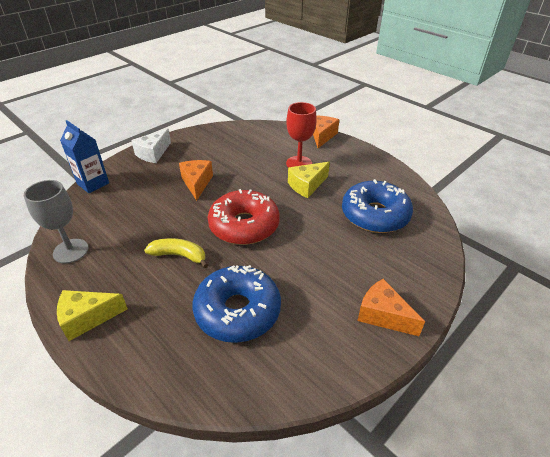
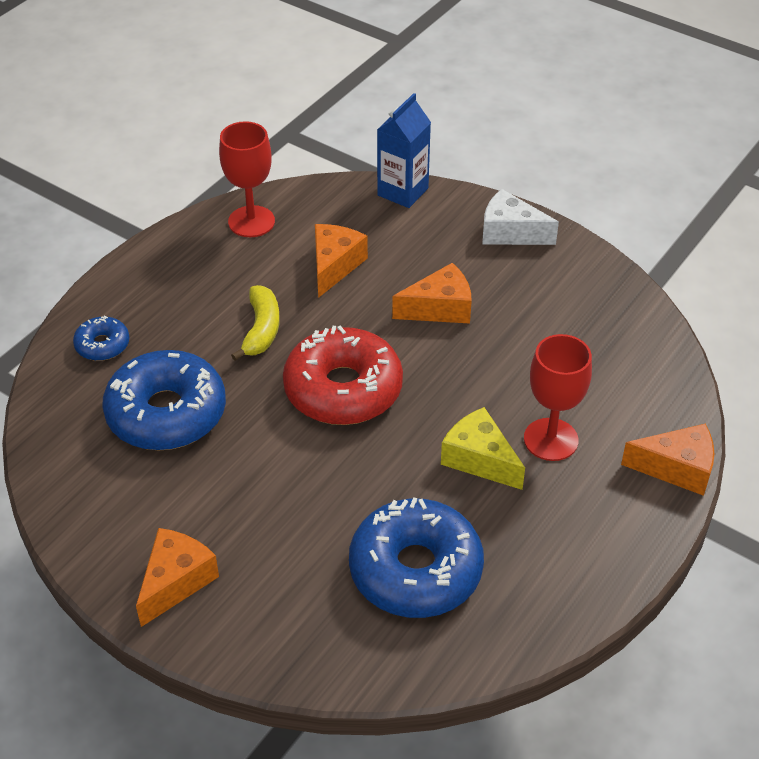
camera: 80 degrees right, 5 degrees up
grey goblet [24,180,89,264] -> red goblet [219,121,275,237]
yellow cheese [57,290,128,341] -> none
none -> blue donut [73,316,129,361]
none -> orange cheese [315,224,368,298]

